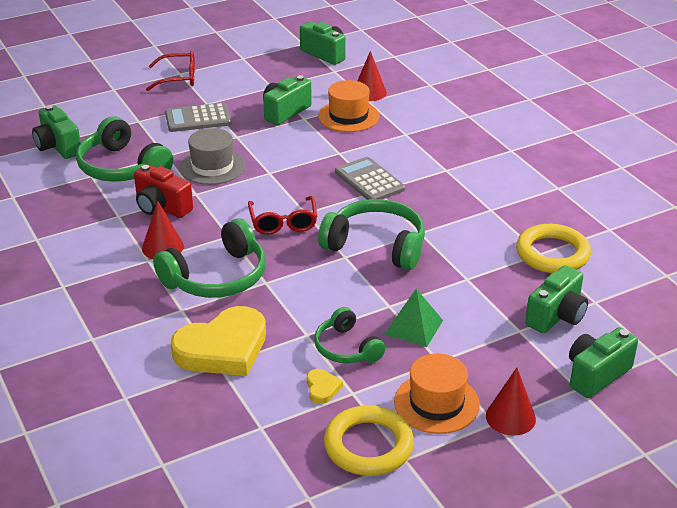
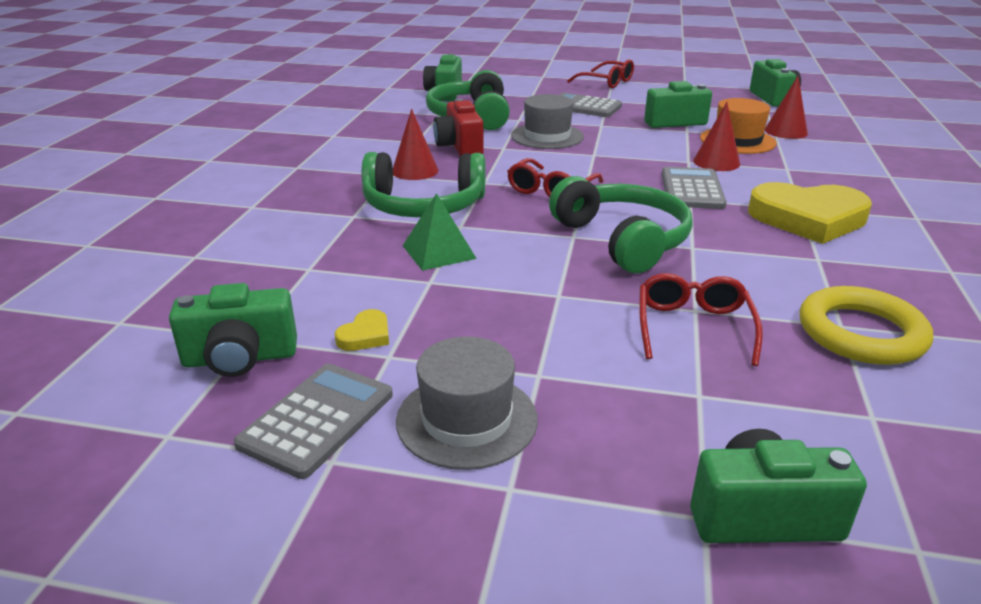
camera: 40 degrees right, 5 degrees down
yellow heart [171,306,266,376] -> yellow heart moved to [748,182,872,244]
green headphones [314,307,386,363] -> none
yellow ring [324,405,414,476] -> grey calculator [233,364,393,479]
green pyramid [385,289,443,347] -> green pyramid moved to [403,193,477,271]
orange hat [394,353,480,434] -> grey hat [396,336,538,470]
red cone [486,368,536,436] -> red cone moved to [693,102,740,171]
green camera [525,265,588,333] -> green camera moved to [169,283,297,377]
none -> red glasses [639,273,763,366]

